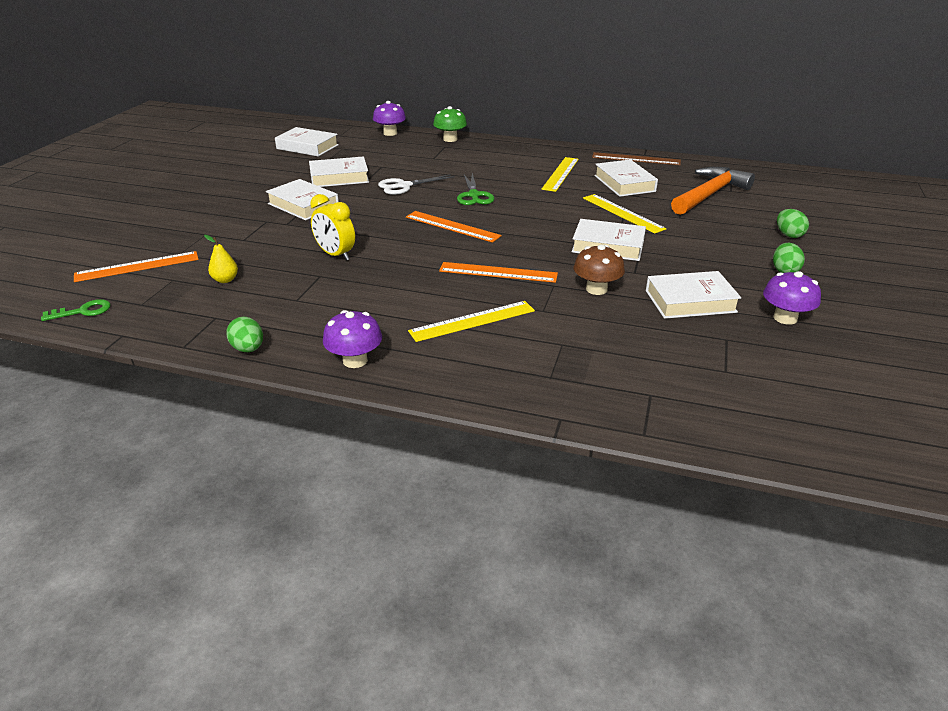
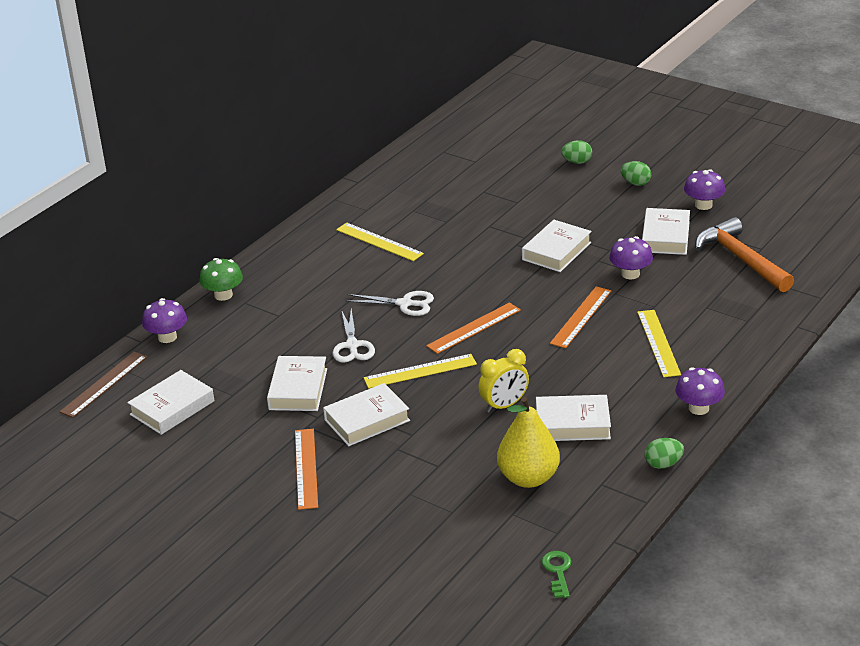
camera: 70 degrees left, 0 degrees up
orange ruler [74,251,199,282] -> orange ruler moved to [295,429,318,510]
yellow pear [204,235,238,283] -> yellow pear [497,397,560,488], size x2.16
green scissors [457,173,494,205] -> white scissors [345,291,434,316]
brown mushroom [573,245,625,295] -> purple mushroom [609,236,653,279]
yellow ruler [583,194,667,234] -> yellow ruler moved to [364,354,477,389]
brown ruler [592,152,681,165] -> brown ruler moved to [59,351,147,418]
white book [594,159,658,197] -> white book moved to [536,395,611,441]
orange hammer [671,167,755,215] -> orange hammer moved to [695,217,794,292]

